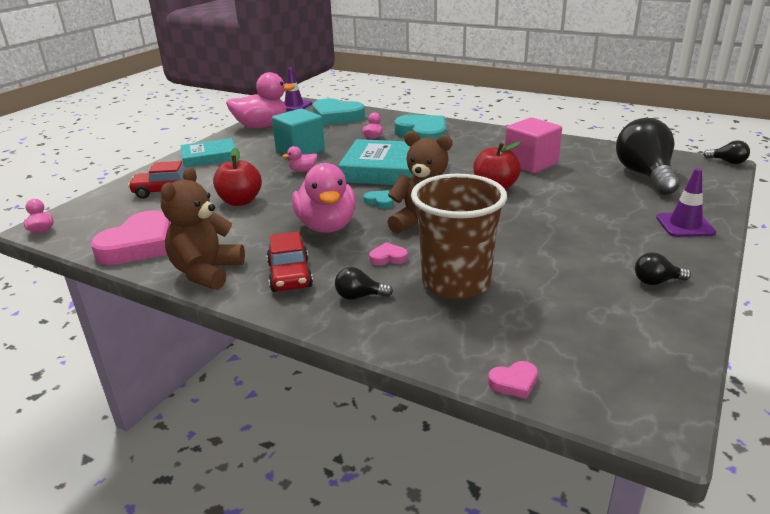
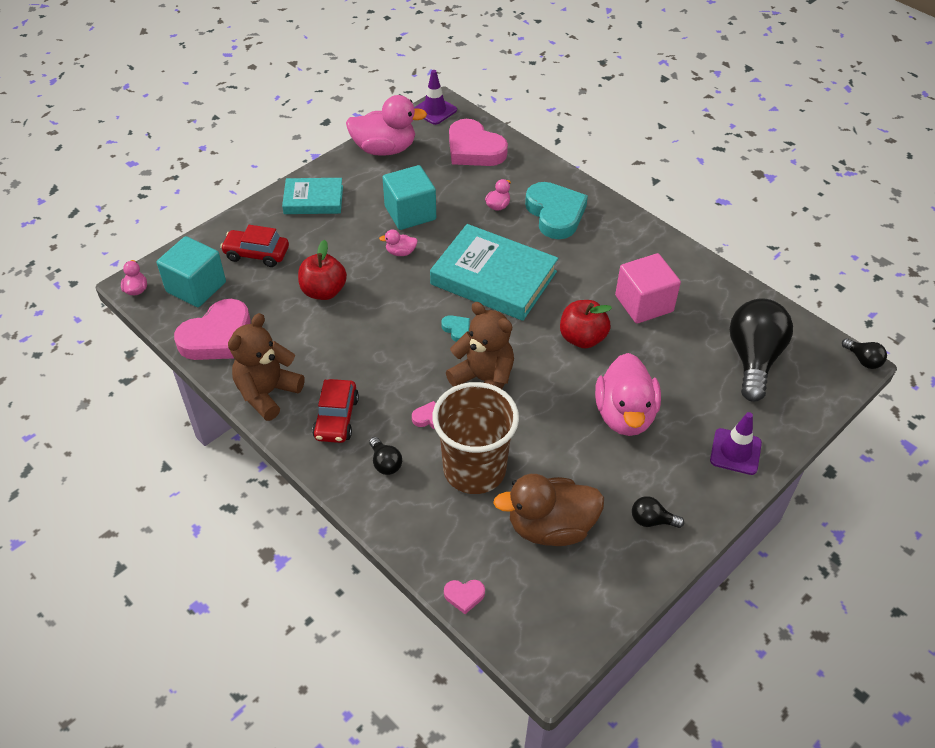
camera: 15 degrees right, 20 degrees up
pink duck [292,163,356,233] -> pink duck moved to [595,353,661,436]
turquoise heart [313,98,365,125] -> pink heart [449,119,508,166]
black light bulb [335,267,393,300] -> black light bulb turned 135 degrees counterclockwise [369,437,402,475]
none -> turquoise cube [157,236,226,307]
none -> brown duck [493,474,604,546]

